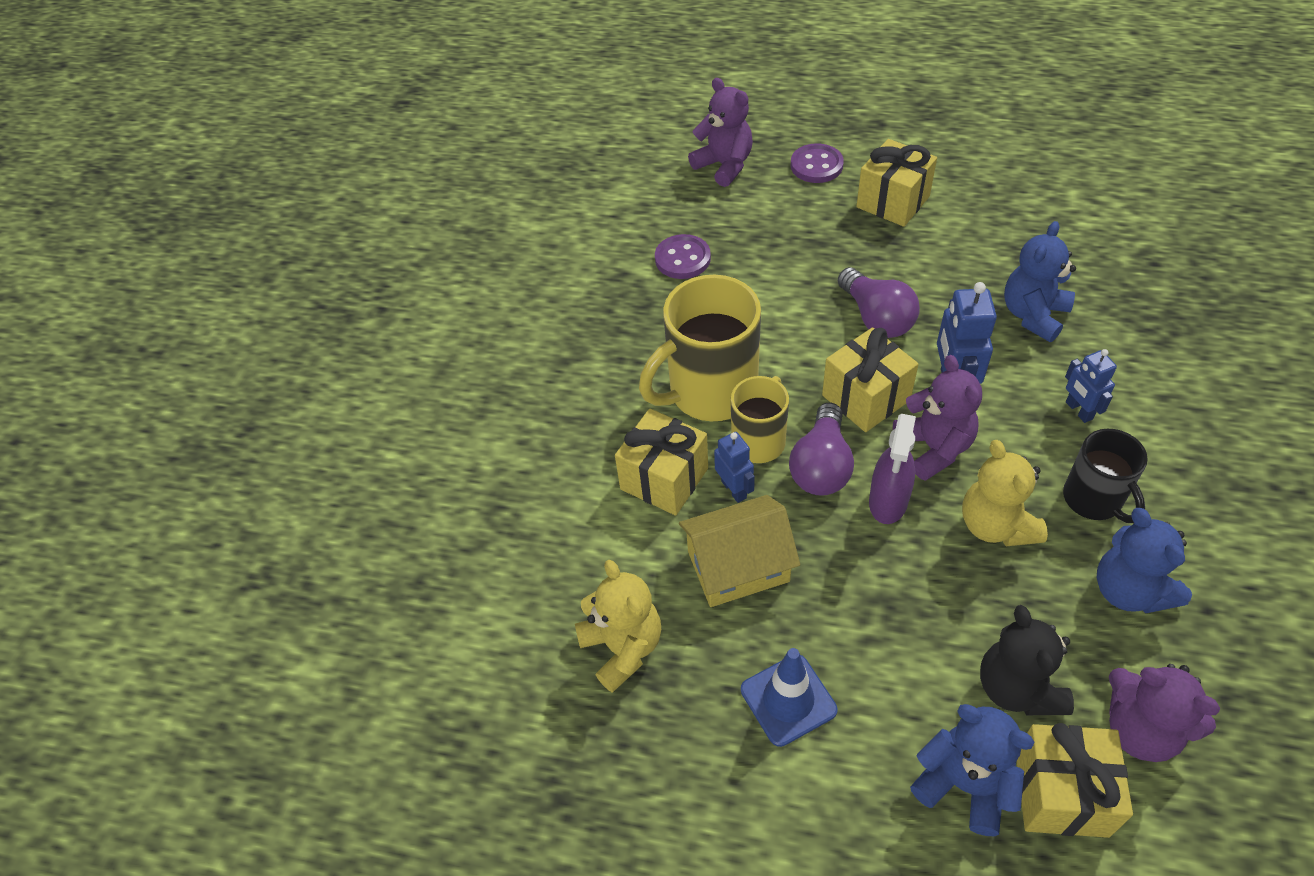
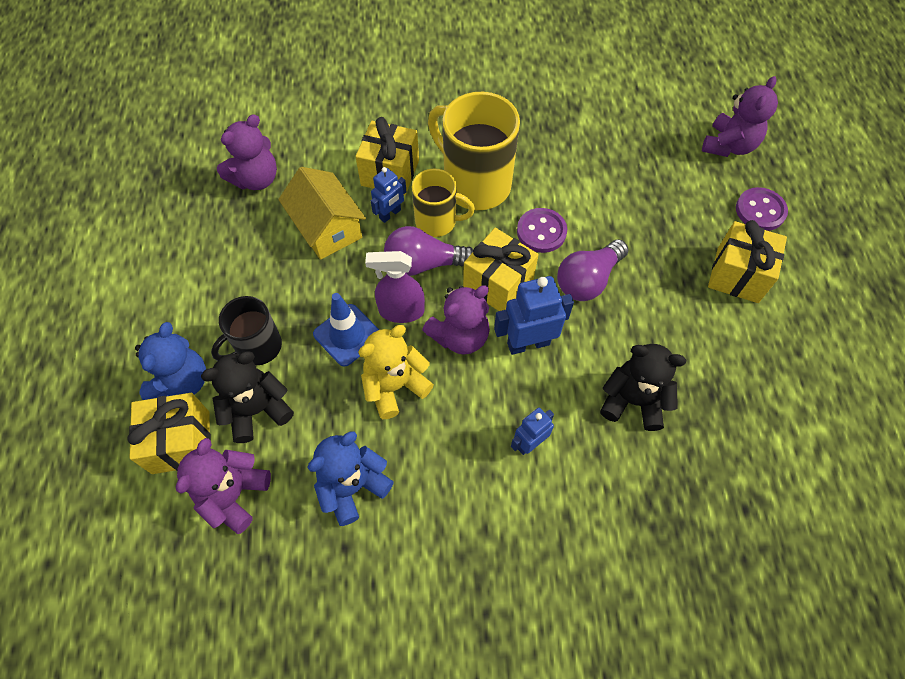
camera: 70 degrees right, 10 degrees up
yellow teddy bear [575,560,661,693] -> purple teddy bear [217,114,277,190]
purple button [655,234,711,279] -> purple button moved to [517,208,567,253]
blue traffic cone [741,648,837,747] -> blue traffic cone moved to [313,293,379,367]
blue teddy bear [1004,221,1076,342] -> black teddy bear [600,344,686,431]
black mug [1063,429,1148,523] -> black mug moved to [211,296,282,365]

